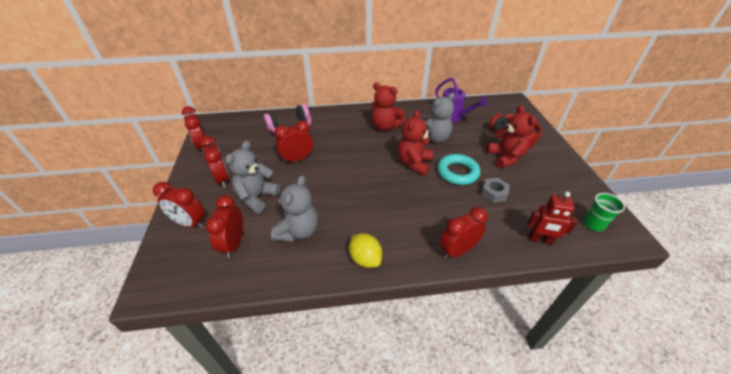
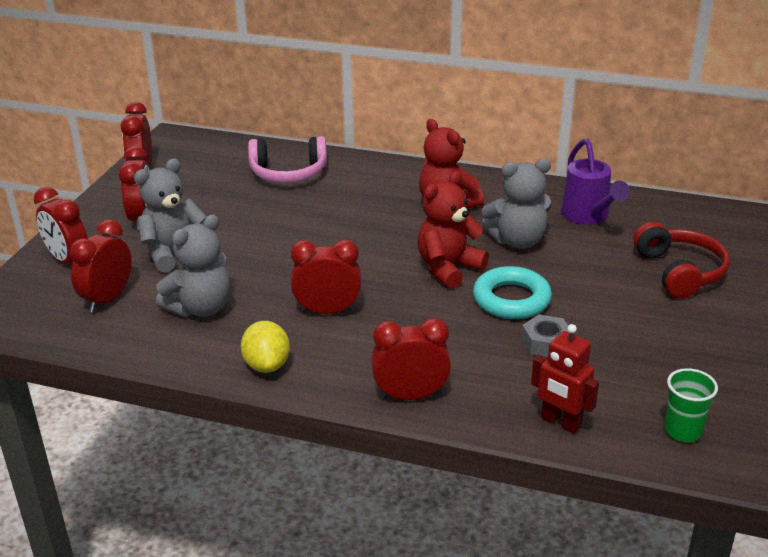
camera: 25 degrees right, 10 degrees down
red clock [274,120,313,163] -> red clock moved to [291,239,361,314]
red teddy bear [486,105,536,168] -> none

